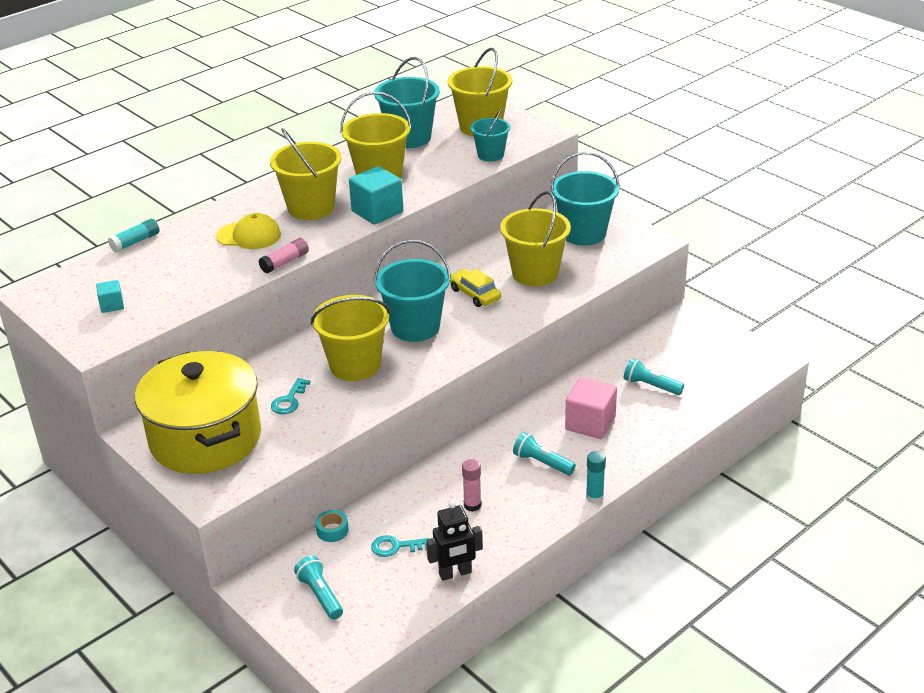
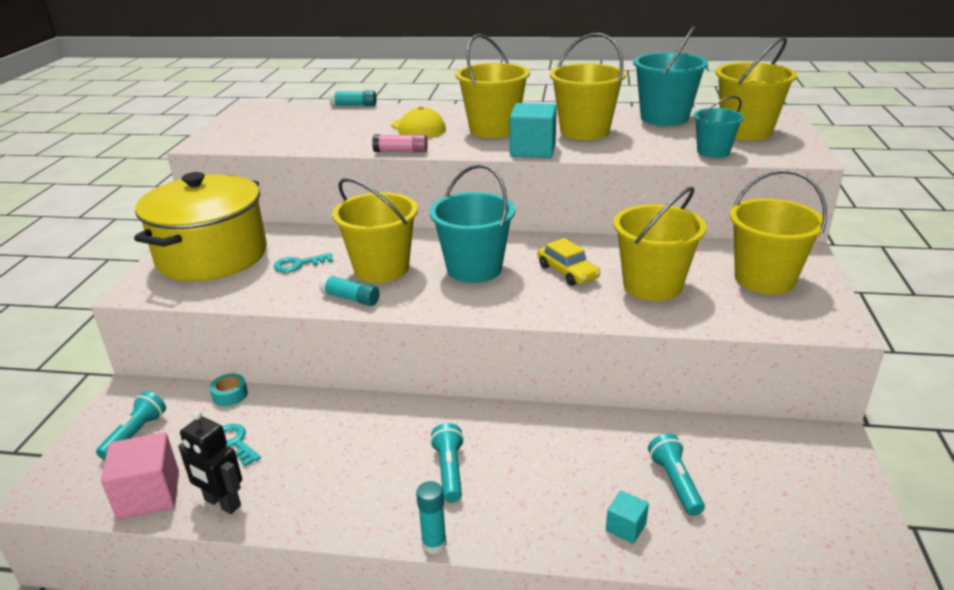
camera: 50 degrees right, 5 degrees down
turquoise cube [96,280,124,313] -> turquoise cube moved to [606,491,649,544]
yellow car [450,269,501,307] -> yellow car turned 135 degrees clockwise [538,238,600,286]
pink glue stick [462,459,481,512] -> none
turquoise bucket [551,152,620,246] -> yellow bucket [730,170,827,294]
pink cube [565,377,617,439] -> pink cube moved to [101,432,179,520]
none -> turquoise glue stick [319,274,380,306]

